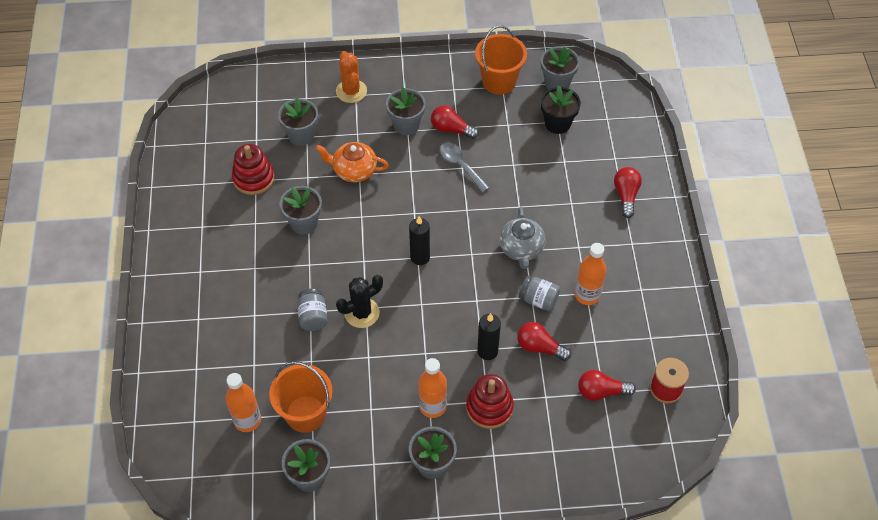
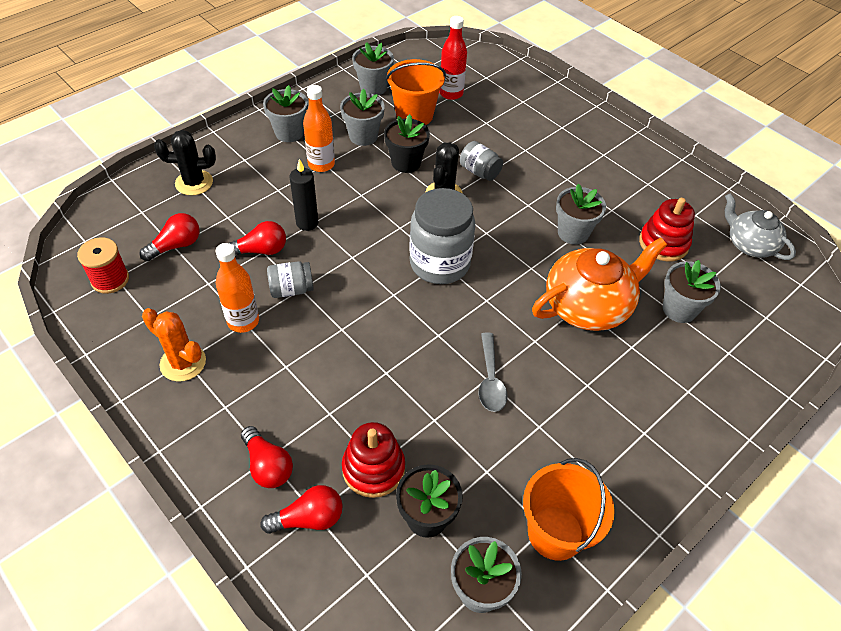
camera: 140 degrees right, 5 degrees down
orange bottle [225,373,261,432] -> red bottle [439,16,467,100]
orange teapot [315,142,389,182] -> orange teapot [532,237,667,331], size x1.58
orange cactus [336,51,367,103] -> orange cactus moved to [142,308,206,382]
grey flower pot [386,87,426,135] -> grey flower pot moved to [340,89,385,146]
black candle [409,216,430,265] -> grey jar [409,188,476,284]
red light bulb [431,105,479,139] -> red light bulb moved to [260,485,343,534]
grey spoon [440,143,490,192] -> grey spoon turned 75 degrees clockwise [478,332,508,412]
red stacking toy [466,374,514,429] -> red stacking toy moved to [342,422,405,498]
grey teapot [499,207,546,269] -> grey teapot moved to [725,193,796,260]
none -> black cactus [154,130,216,195]
none -> black flower pot [384,114,430,173]

